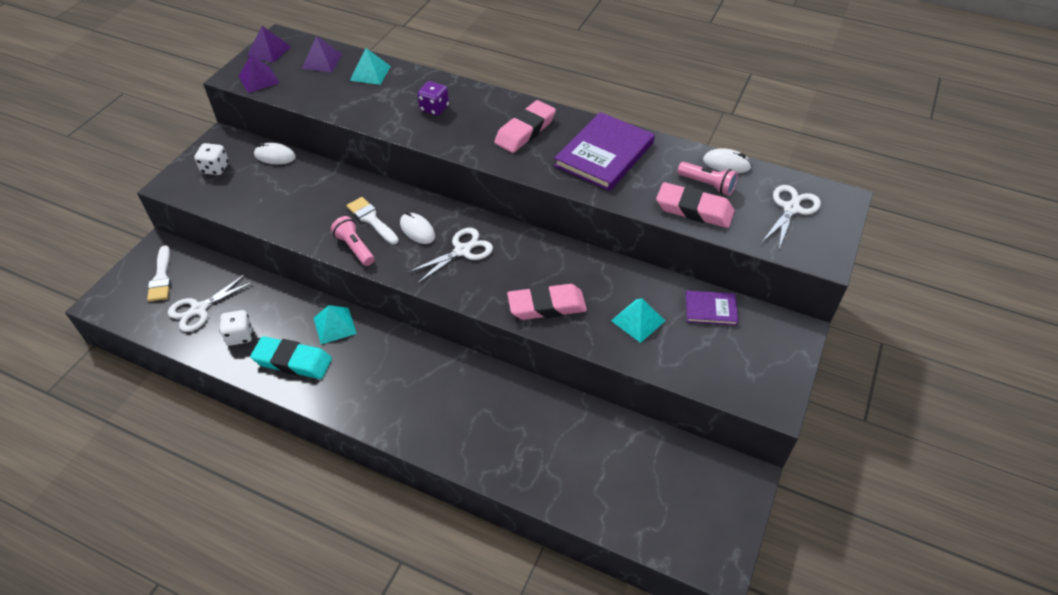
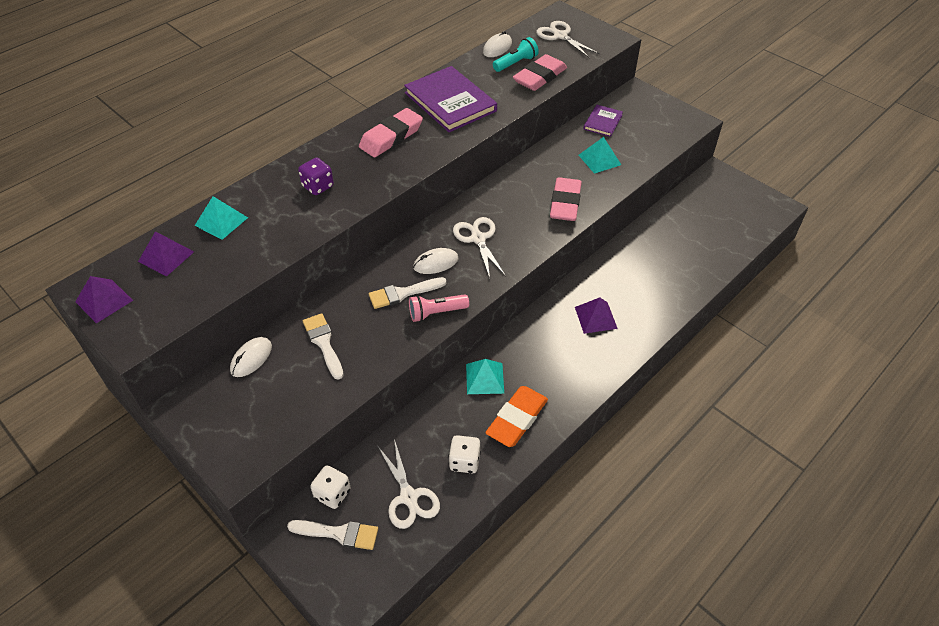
camera: 70 degrees left, 0 degrees up
white dice [194,143,229,175] -> white dice moved to [310,465,351,509]
purple pyramid [238,54,280,93] -> purple pyramid moved to [575,297,618,334]
turquoise eraser [250,336,332,379] -> orange eraser [485,386,548,447]
pink eraser [494,100,556,153] -> pink eraser turned 75 degrees clockwise [359,108,423,157]
pink flashlight [677,162,738,196] -> turquoise flashlight [493,37,539,72]
none -> white brush [303,313,344,380]

